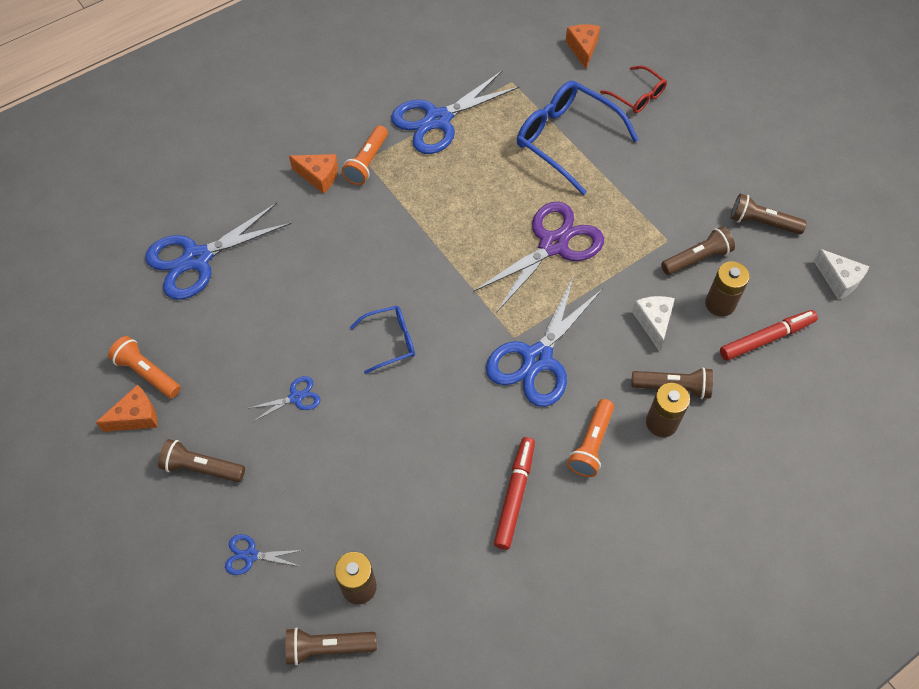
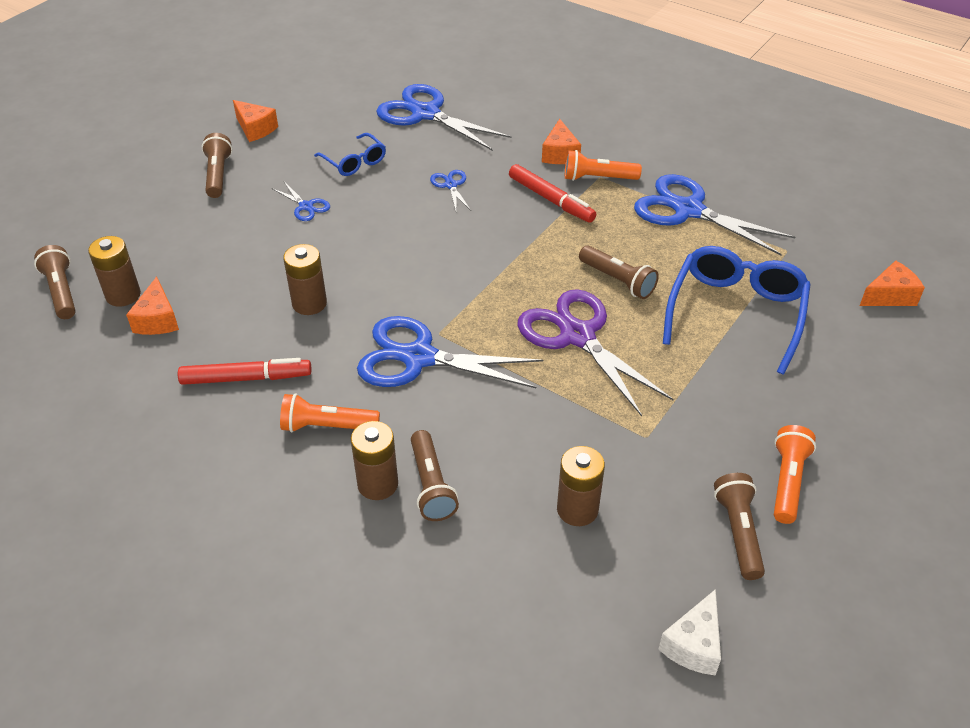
camera: 70 degrees right, 15 degrees down
orange flashlight [108,336,181,398] -> orange flashlight moved to [774,425,816,524]
blue scissors [225,534,303,575] -> blue scissors moved to [430,170,471,211]
blue glasses [350,306,415,374] -> blue glasses moved to [314,133,386,176]
purple scissors [473,201,604,313] -> purple scissors turned 150 degrees counterclockwise [517,289,673,416]
red glasses [600,66,667,113] -> none
white cheese [632,296,675,352] -> none
brown flashlight [661,226,735,275] -> brown flashlight moved to [579,246,659,299]
red marker [720,310,818,361] -> red marker moved to [509,164,596,223]
none -> orange cheese [126,277,179,335]
none -> brown battery [283,244,327,315]

